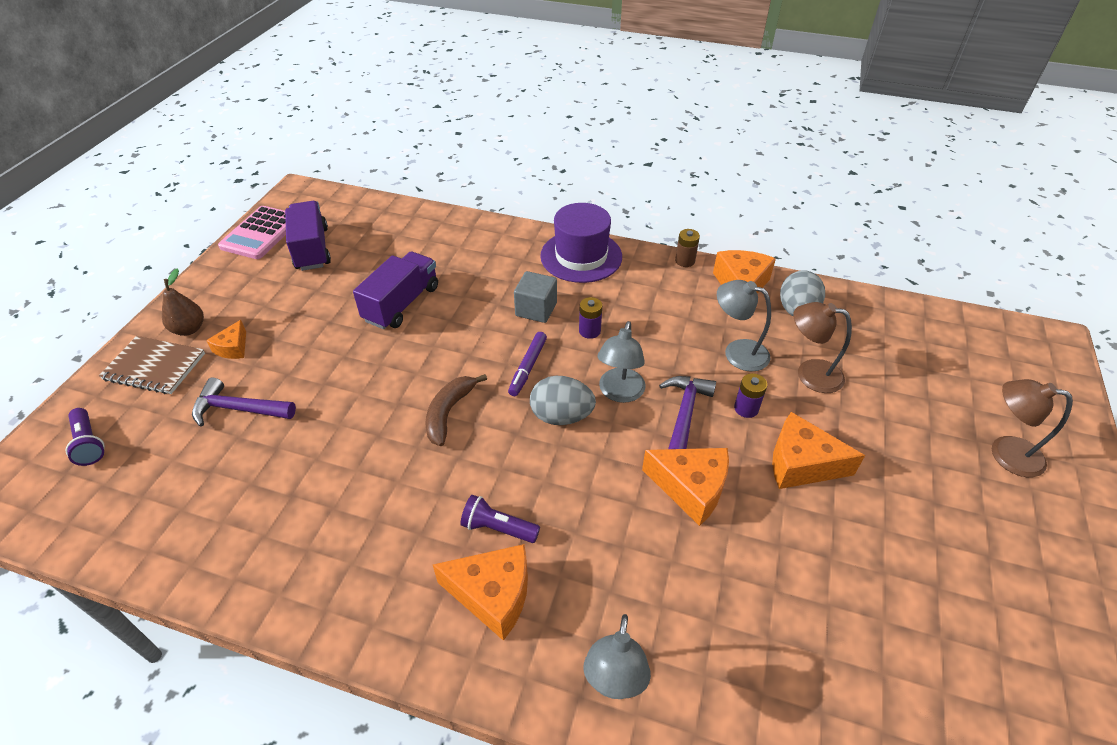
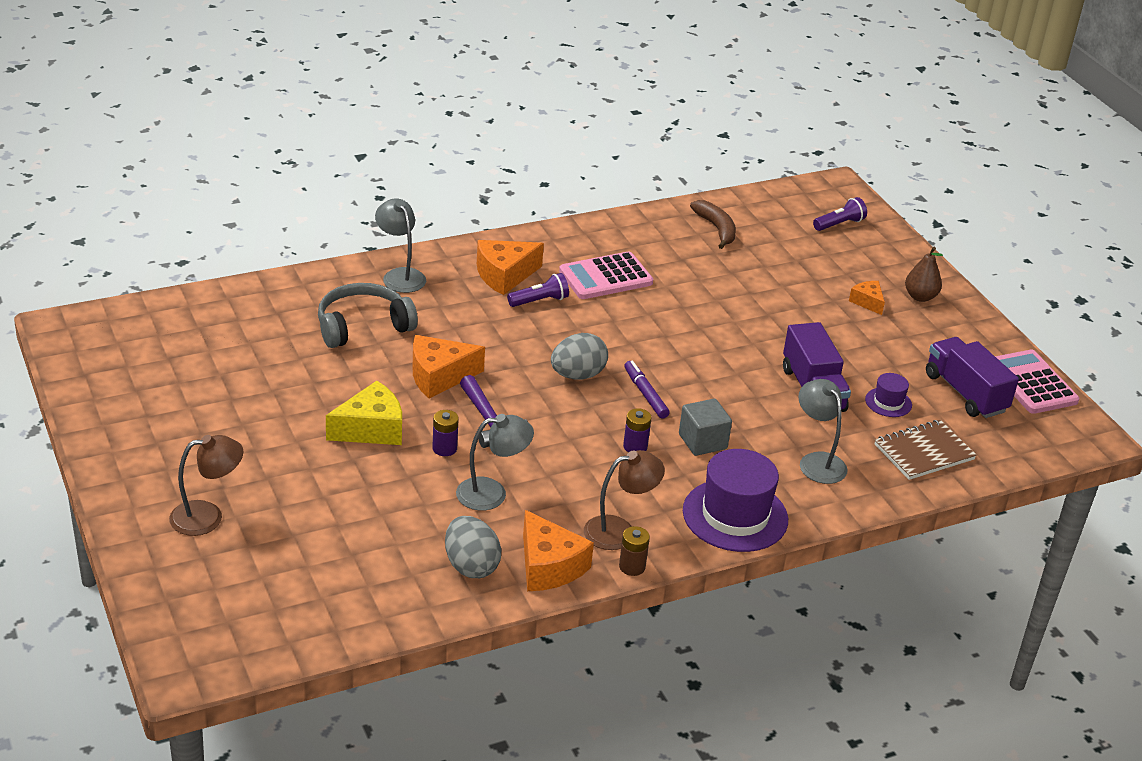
camera: 135 degrees right, 10 degrees down
purple flashlight [65,408,105,466] -> purple flashlight turned 135 degrees clockwise [813,197,867,231]
brown notebook [99,336,205,394] -> brown notebook moved to [874,420,977,480]
purple hammer [192,377,296,426] -> none
purple truck [285,201,331,271] -> purple truck turned 150 degrees counterclockwise [926,337,1019,418]
brown banana [425,374,487,446] -> brown banana moved to [690,200,736,249]
grey lamp [597,321,646,403] -> grey lamp moved to [798,379,848,484]
orange cheese [772,412,865,489] -> yellow cheese [326,381,402,445]
brown lamp [793,302,852,393] -> brown lamp moved to [584,450,665,550]
none -> grey headphones [318,283,418,348]
none -> pink calculator [559,251,653,299]
none -> purple hat [865,373,912,417]

